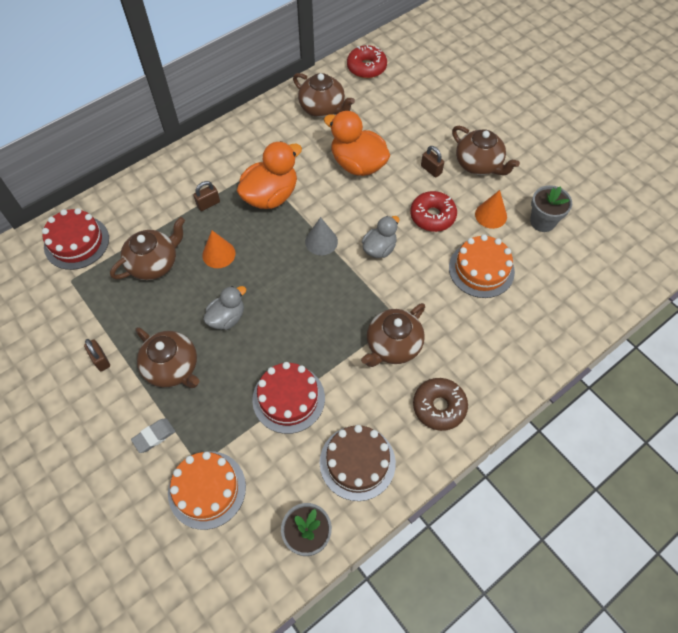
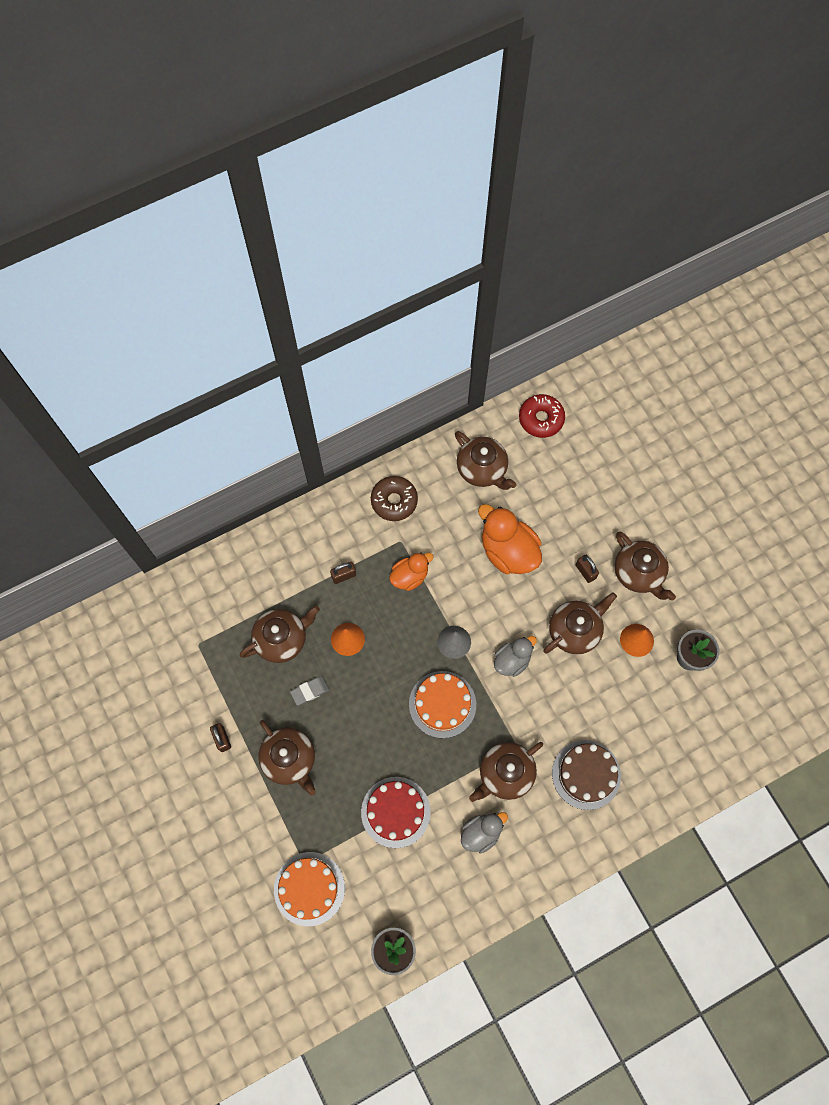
camera: 10 degrees right, 10 degrees up
red cake [42,208,109,270] -> none
grey eraser [131,418,175,453] -> grey eraser moved to [290,676,329,706]
grey duck [203,286,246,330] -> grey duck moved to [461,812,508,853]
orange duck [237,141,302,209] -> orange duck [389,553,434,591], size x0.60
brown cake [320,425,396,501] -> brown cake moved to [552,740,621,810]
red donut [410,191,457,232] -> brown teapot [543,593,617,654]
brown donut [413,378,468,431] -> brown donut moved to [371,476,418,521]
orange cake [449,234,515,298] -> orange cake moved to [409,671,476,738]

